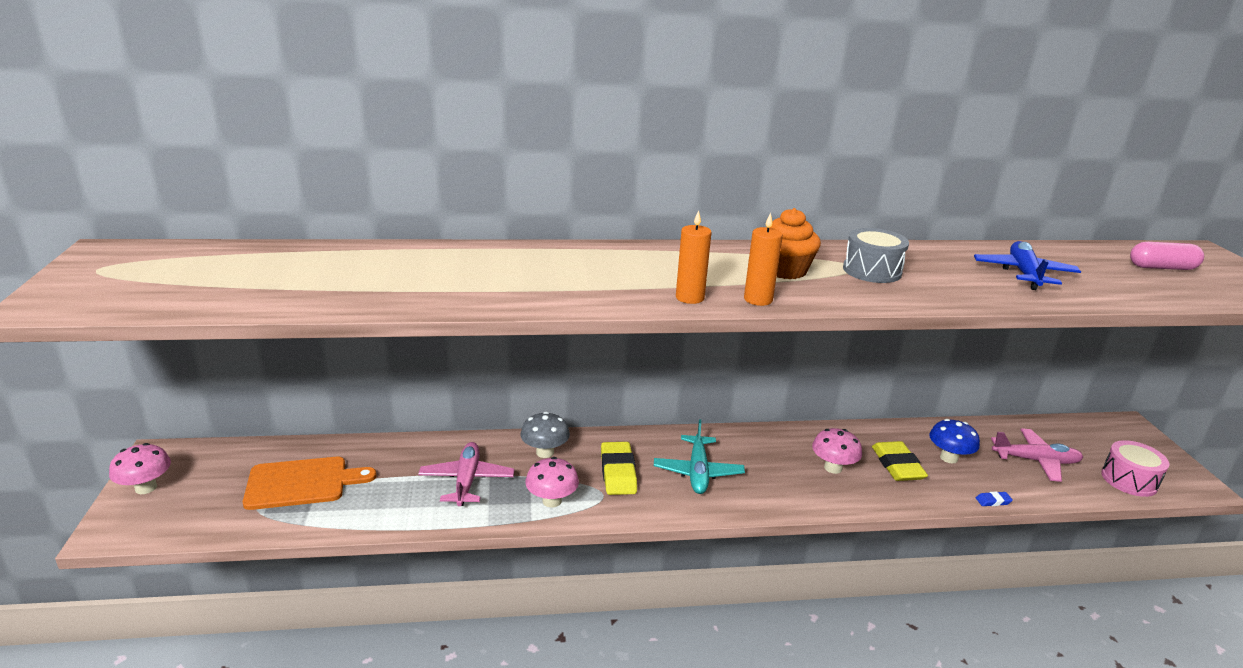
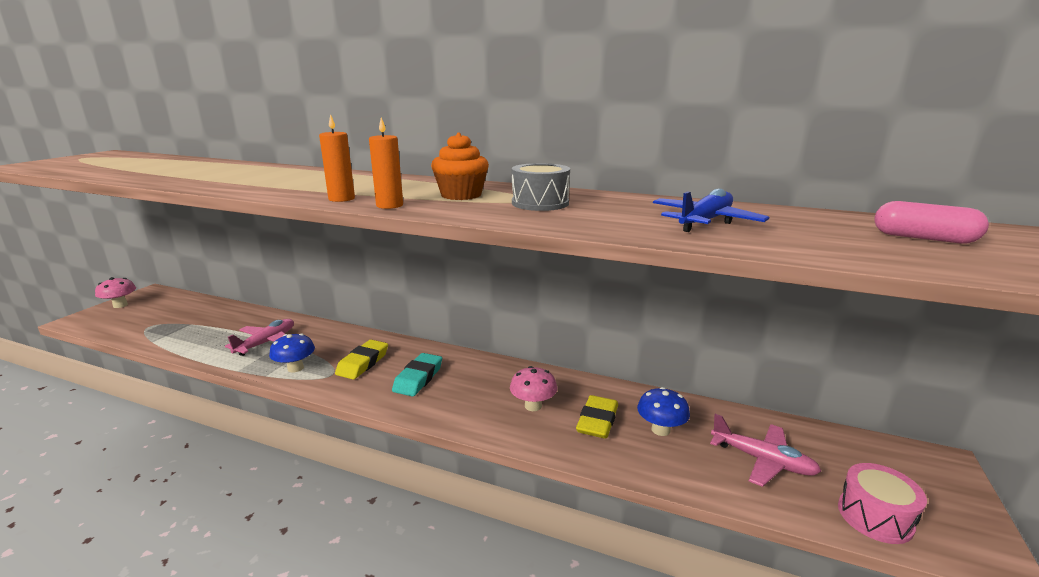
camera: 30 degrees right, 5 degrees down
orange cutting board [243,457,377,510] -> none
grey mushroom [520,412,570,458] -> none
pink mushroom [525,457,579,508] -> blue mushroom [269,333,315,372]
turquoise plane [654,419,745,494] -> turquoise eraser [392,353,442,397]
blue eraser [976,491,1013,506] -> none

